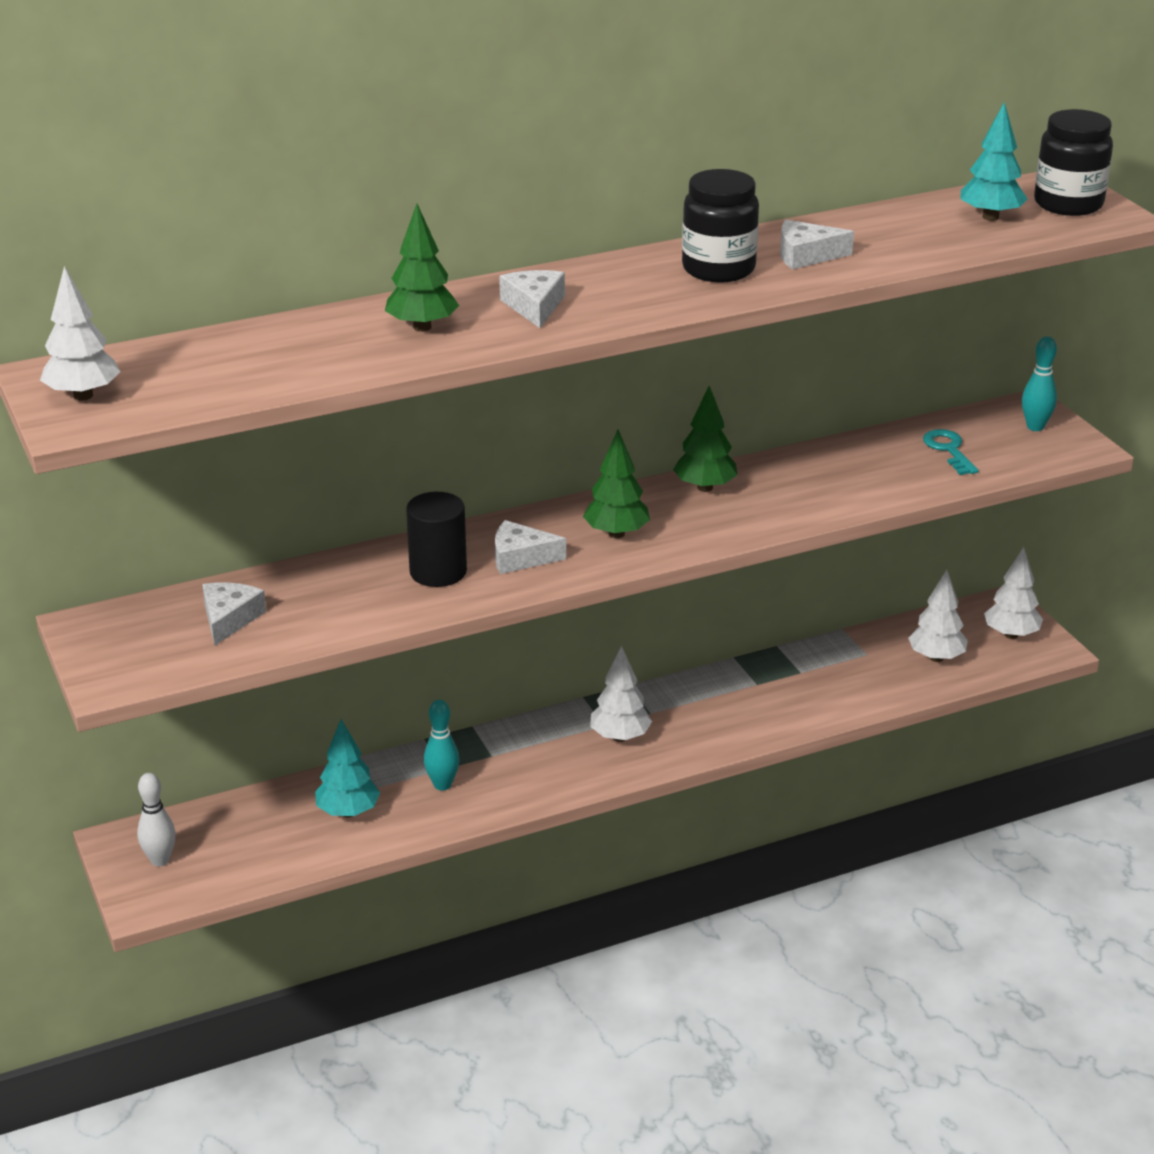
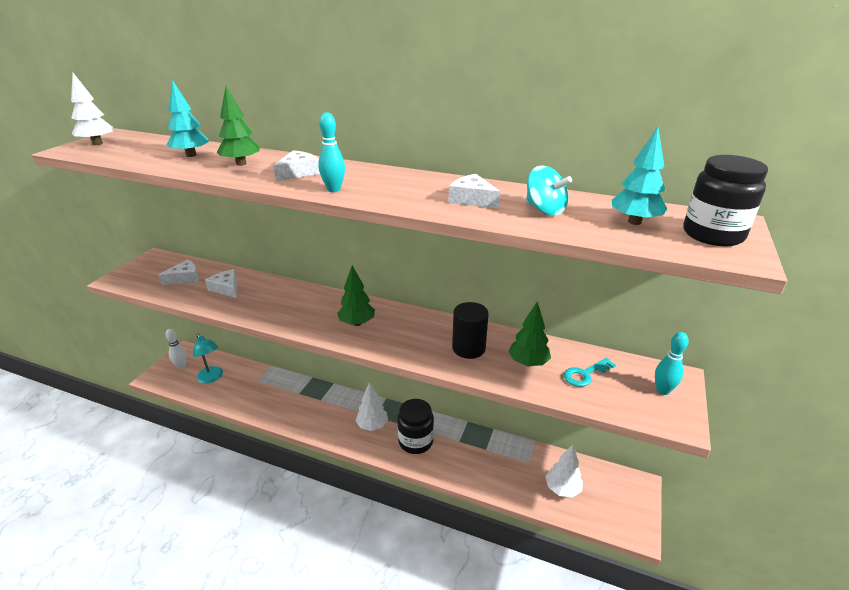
camera: 45 degrees right, 0 degrees up
turquoise tree [315,719,380,817] -> turquoise tree moved to [166,80,209,157]
black cylinder [406,492,467,587] -> black cylinder moved to [452,302,489,359]
turquoise bowling pin [424,700,460,791] -> turquoise bowling pin moved to [318,112,345,192]
white cheese [495,520,566,574] -> white cheese moved to [205,269,237,298]
green tree [673,386,737,492] -> green tree moved to [508,302,551,366]
black jar [682,169,759,283] -> black jar moved to [397,399,434,454]
turquoise key [923,429,978,475] -> turquoise key turned 150 degrees counterclockwise [564,358,616,387]
white tree [984,547,1043,639] -> none
none -> turquoise lamp [193,334,223,383]
none -> turquoise spinning top [526,165,572,216]

